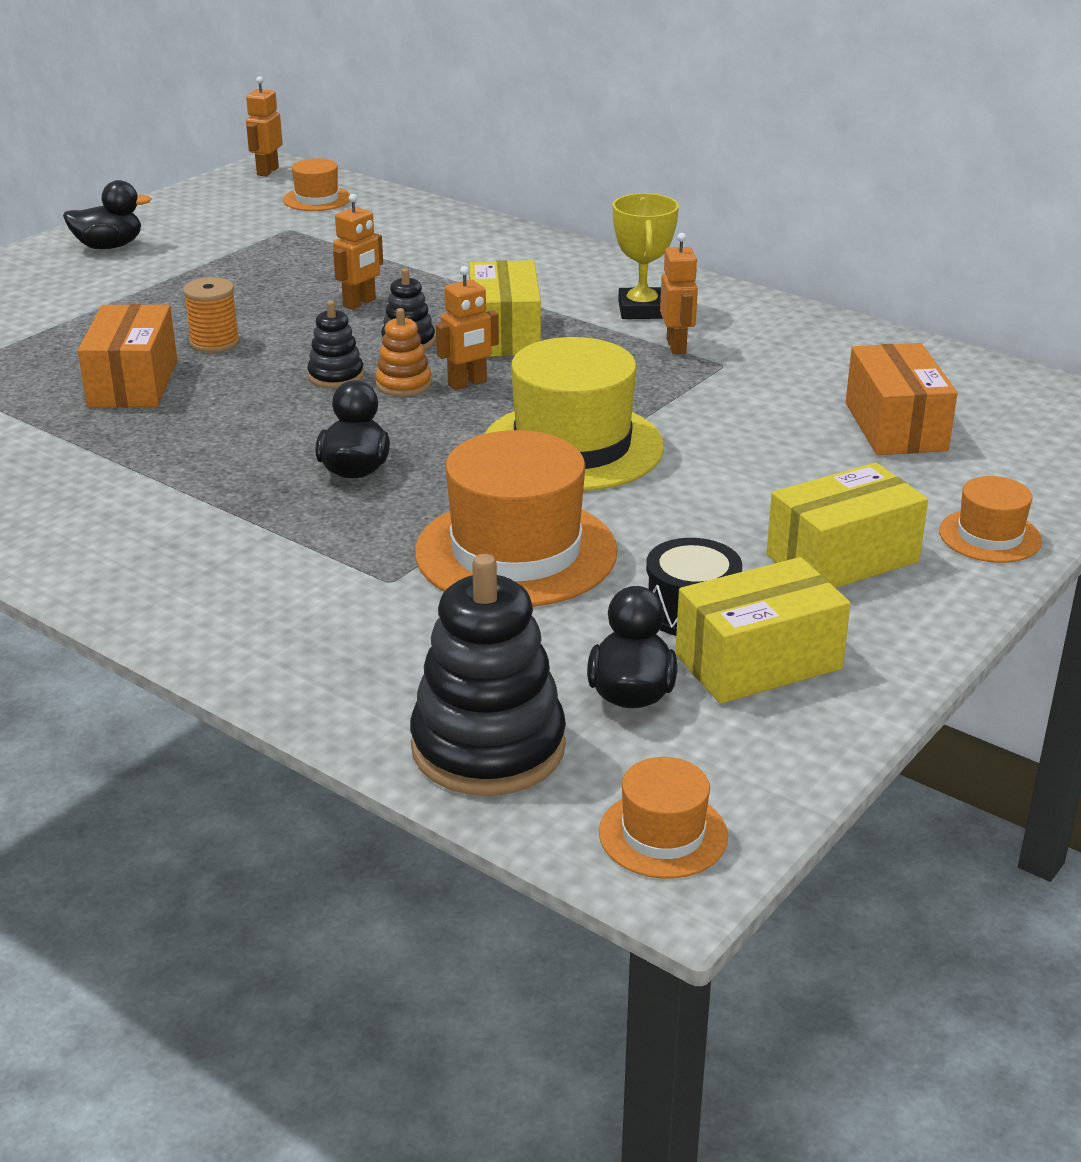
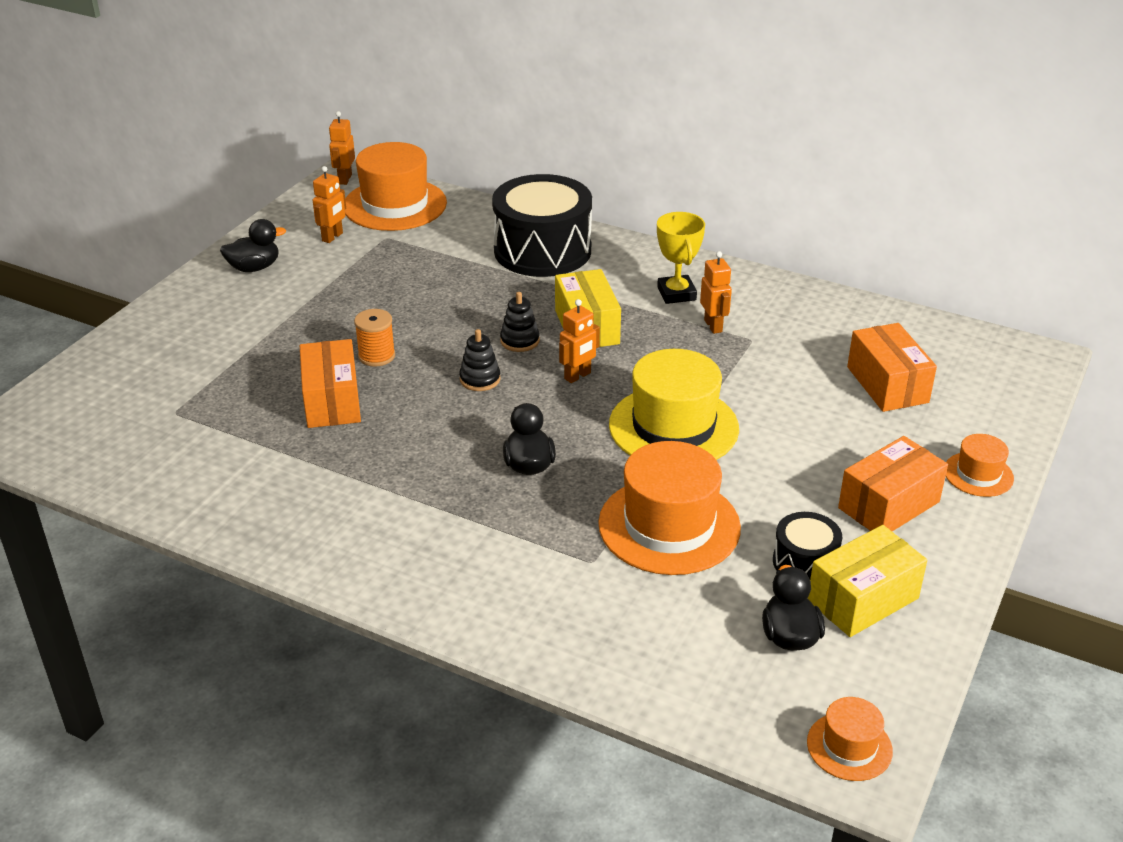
camera: 10 degrees left, 5 degrees up
orange hat [283,158,350,211] -> orange hat [345,142,447,231], size x1.99
orange robot [333,194,383,310] -> orange robot moved to [313,166,346,243]
orange stacking toy [375,308,432,397] -> none
black stacking toy [410,554,566,796] -> none
yellow box [766,462,928,588] -> orange box [838,436,948,531]
none -> black drum [492,174,592,277]

